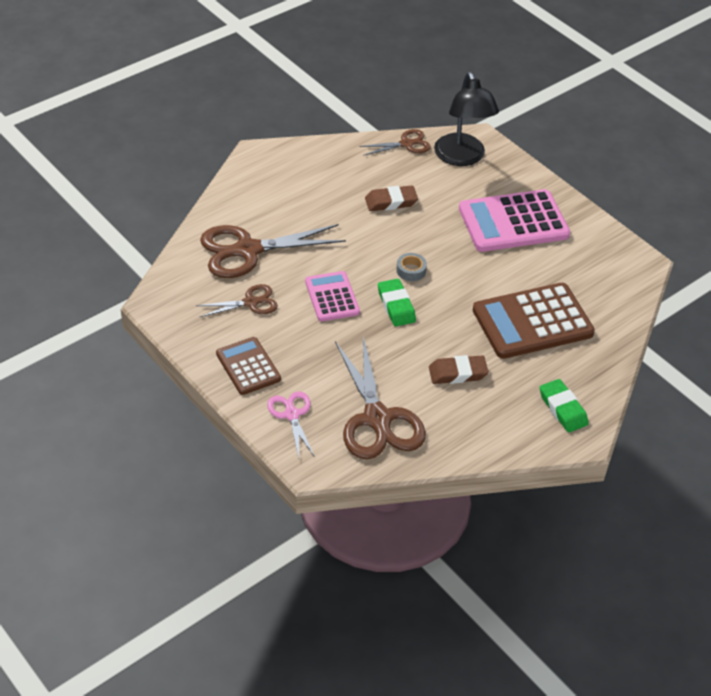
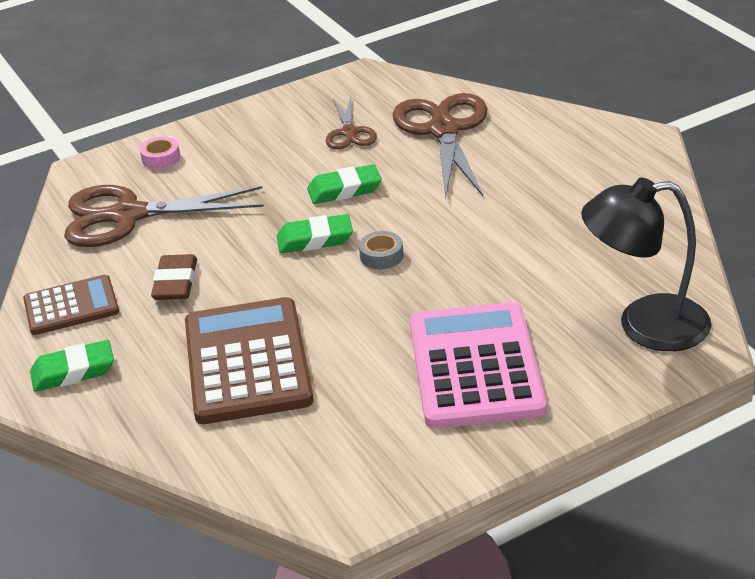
camera: 105 degrees right, 10 degrees down
brown calculator [216,337,281,395] -> brown calculator moved to [23,275,119,335]
pink scissors [267,391,315,459] -> pink tape [140,137,181,169]
pink calculator [305,271,360,321] -> green eraser [307,164,382,204]
brown scissors [359,129,431,156] -> none
brown eraser [365,186,418,211] -> none

